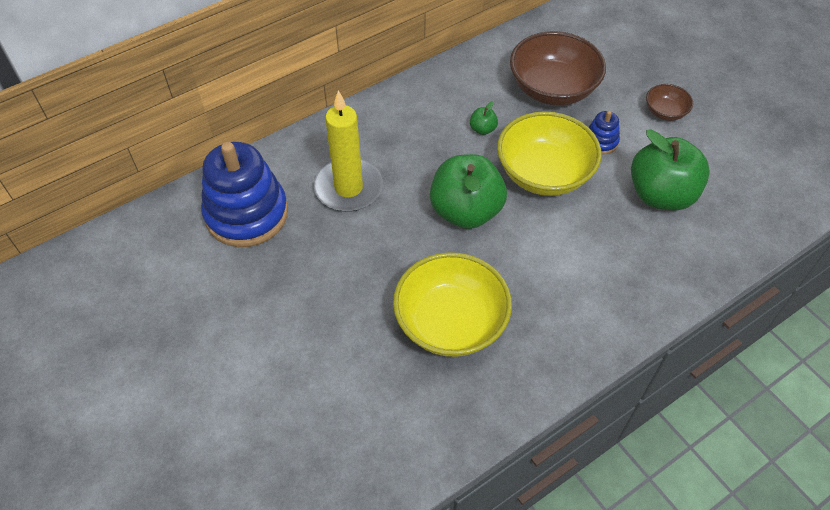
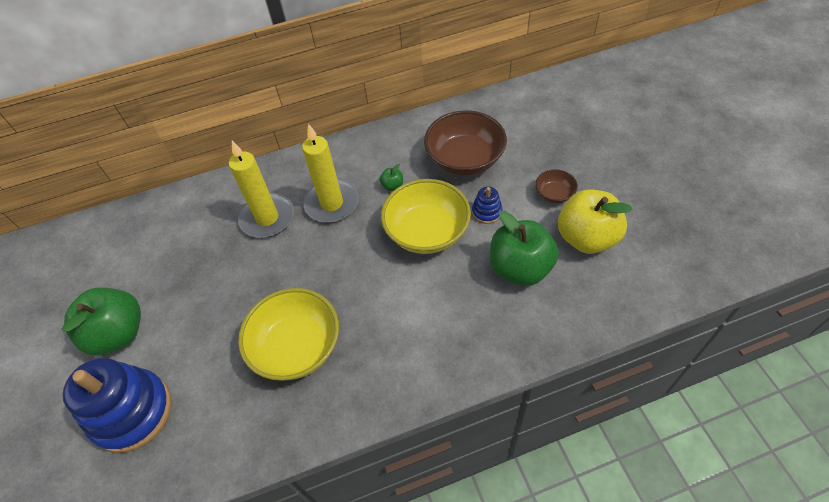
camera: 20 degrees right, 0 degrees up
blue stacking toy [201,142,288,247] -> blue stacking toy moved to [63,358,172,453]
green apple [430,154,507,229] -> green apple moved to [62,288,141,355]
none -> yellow candle [302,124,359,223]
none -> yellow apple [558,189,632,254]

